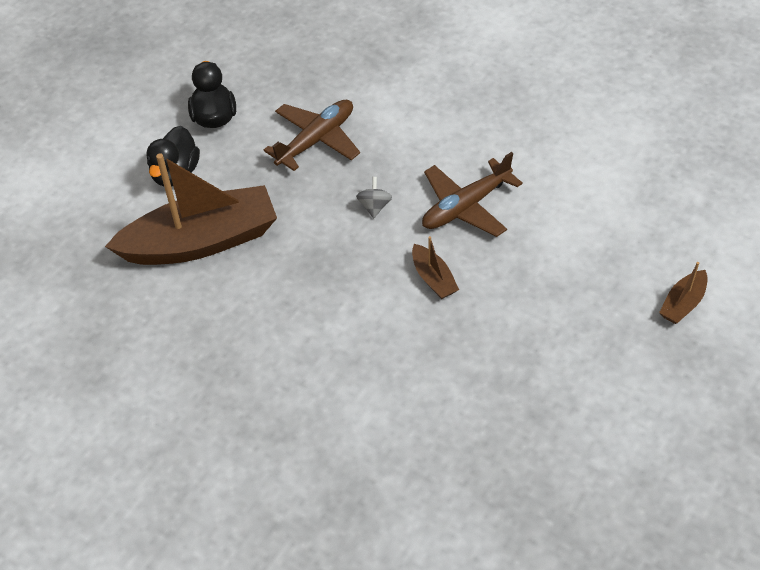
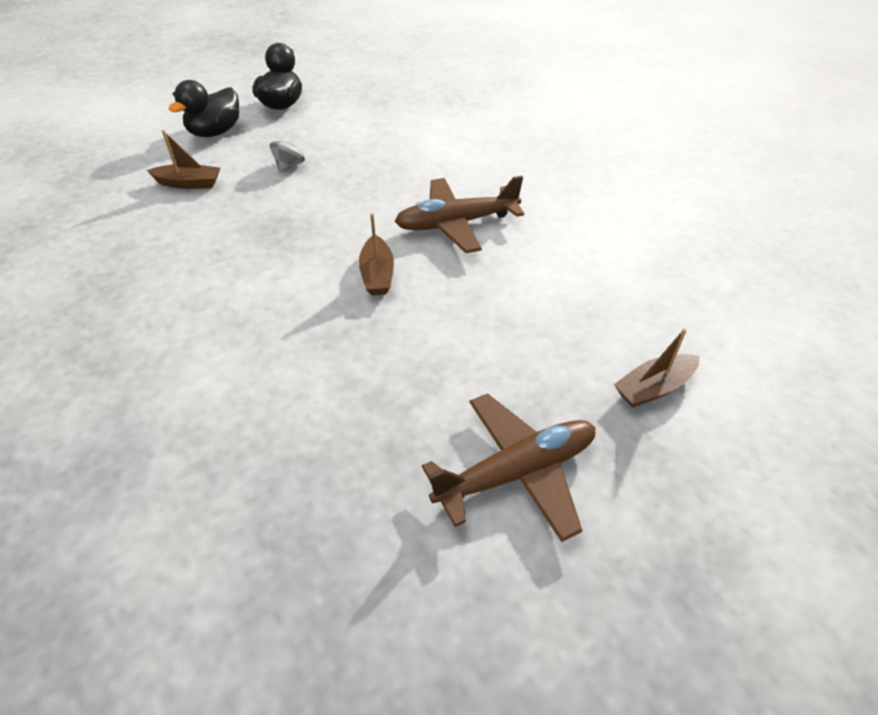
camera: 20 degrees right, 5 degrees down
brown boat [105,153,277,265] -> brown boat [146,130,220,189], size x0.42
brown plane [264,100,360,171] -> brown plane moved to [422,393,595,542]
grey spinning top [356,177,392,218] -> grey spinning top moved to [270,132,305,173]

